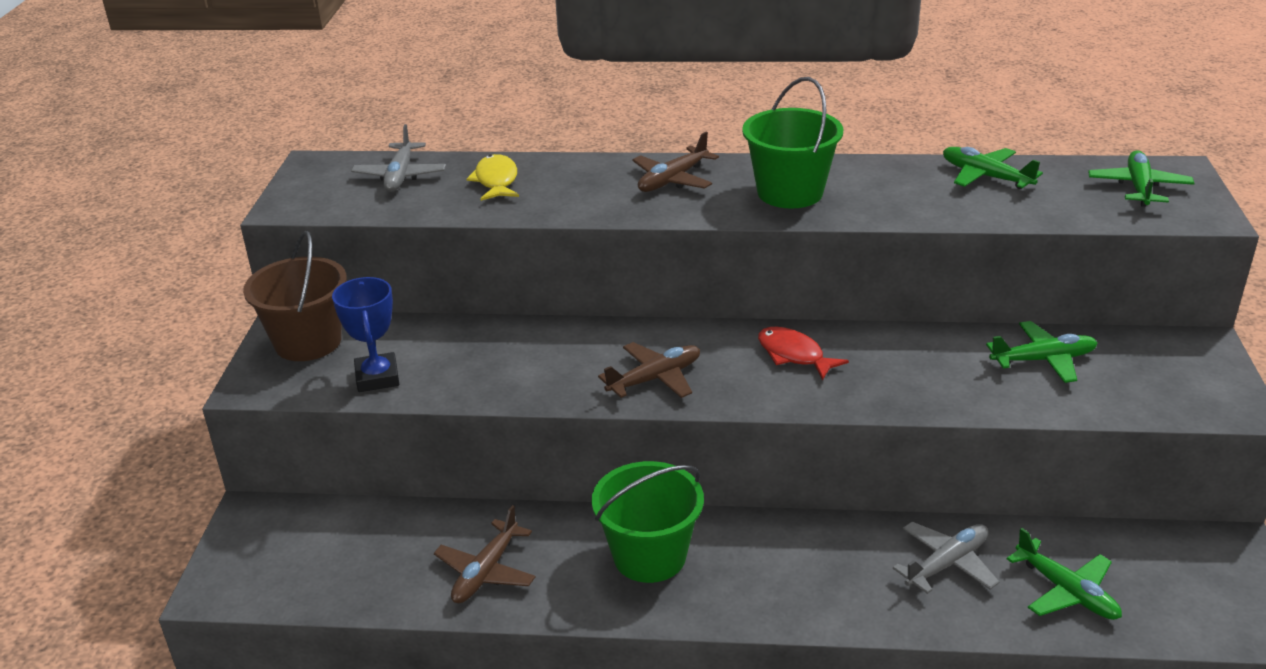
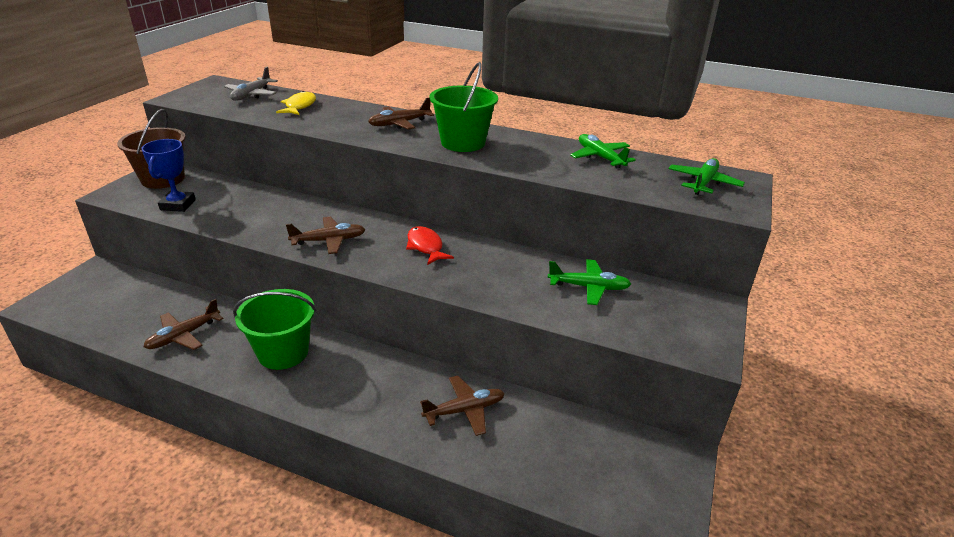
camera: 15 degrees right, 0 degrees up
grey plane [893,522,999,594] -> brown plane [420,376,505,436]
green plane [1007,528,1122,620] -> none

